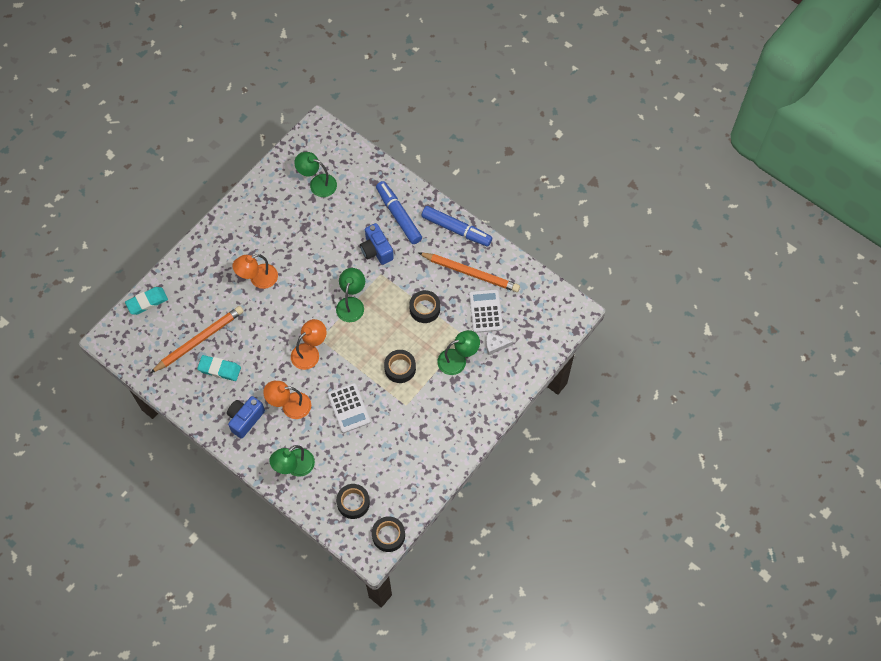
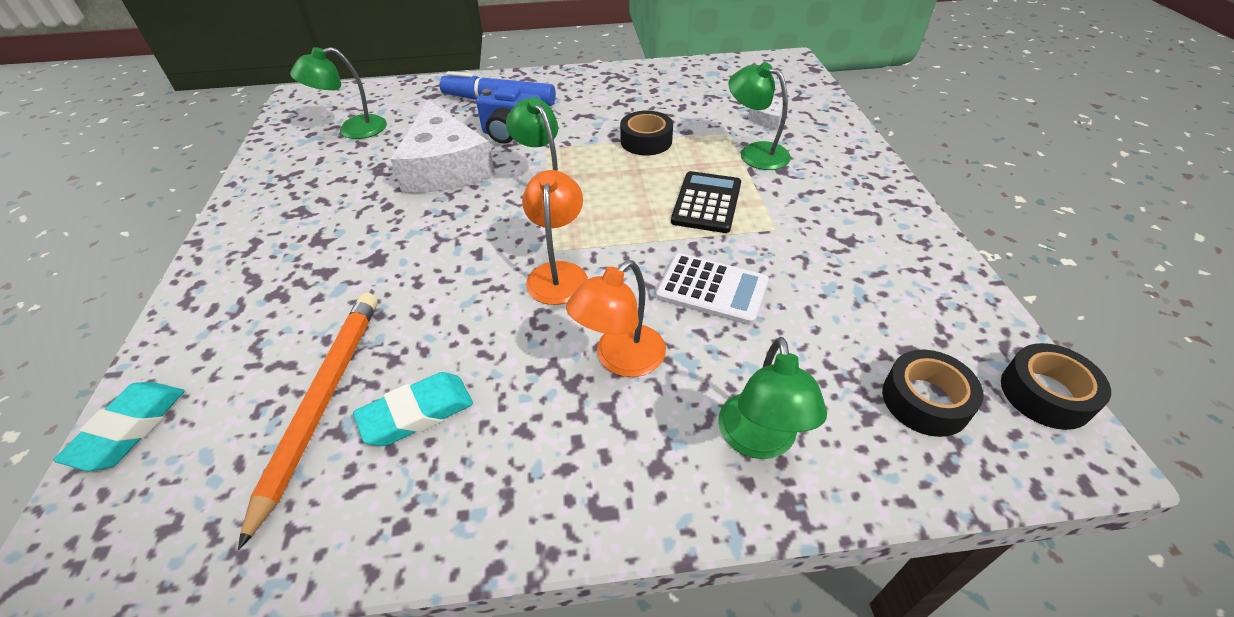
camera: 45 degrees left, 20 degrees down
blue camera [227,396,265,439] -> none
orange lamp [233,254,278,289] -> none
black tape [384,350,416,383] -> black calculator [671,171,741,233]
orange pencil [418,252,520,292] -> none
blue marker [421,206,492,246] -> none
green lamp [437,330,480,375] -> green lamp turned 75 degrees counterclockwise [728,62,791,170]
white calculator [469,289,503,333] -> none
none -> white cheese [390,100,495,193]

